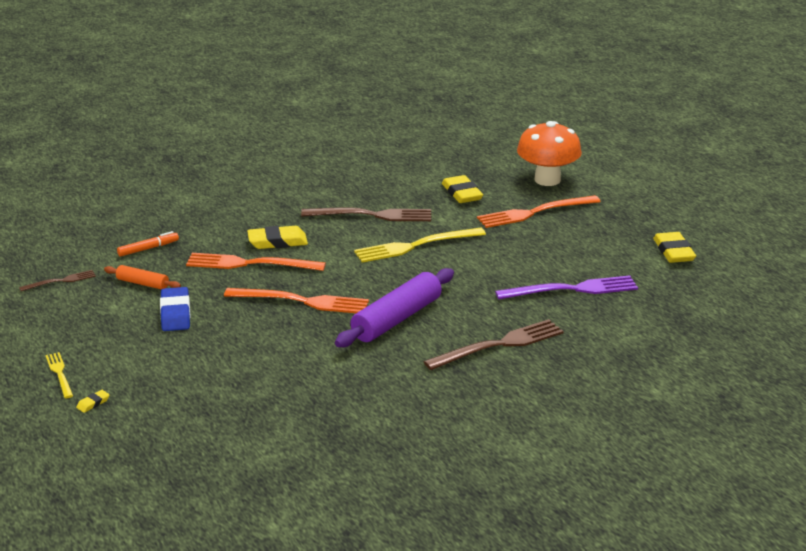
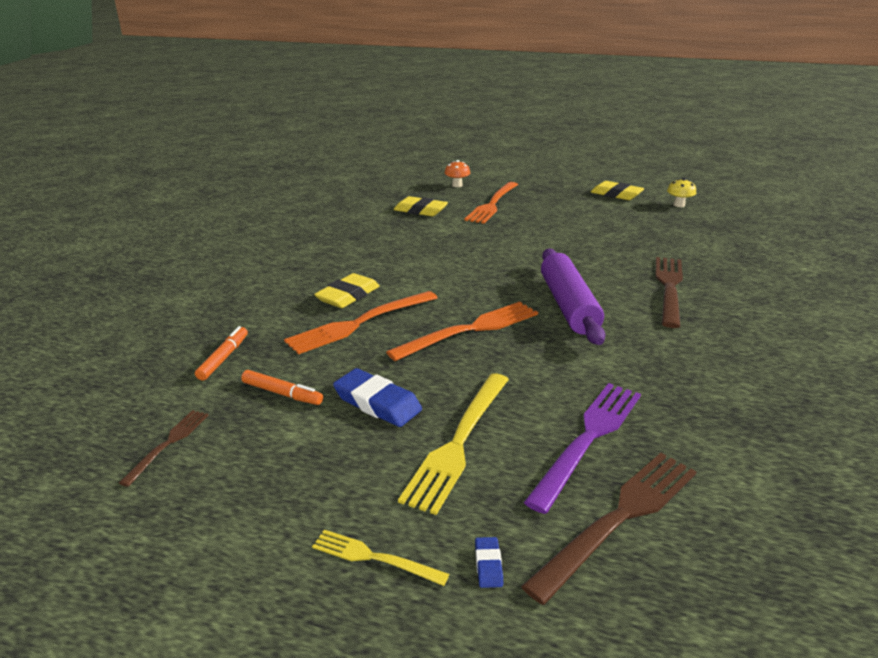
camera: 45 degrees left, 0 degrees up
yellow eraser [76,390,110,413] -> blue eraser [475,537,503,588]
orange rolling pin [104,265,181,290] -> orange marker [241,370,323,405]
brown fork [301,207,431,221] -> brown fork moved to [521,453,697,605]
yellow fork [354,228,486,263] -> yellow fork moved to [398,373,509,515]
purple fork [495,275,638,300] -> purple fork moved to [524,383,641,514]
orange mushroom [517,121,582,186] -> orange mushroom [445,160,470,187], size x0.46
none -> yellow mushroom [667,178,696,207]

